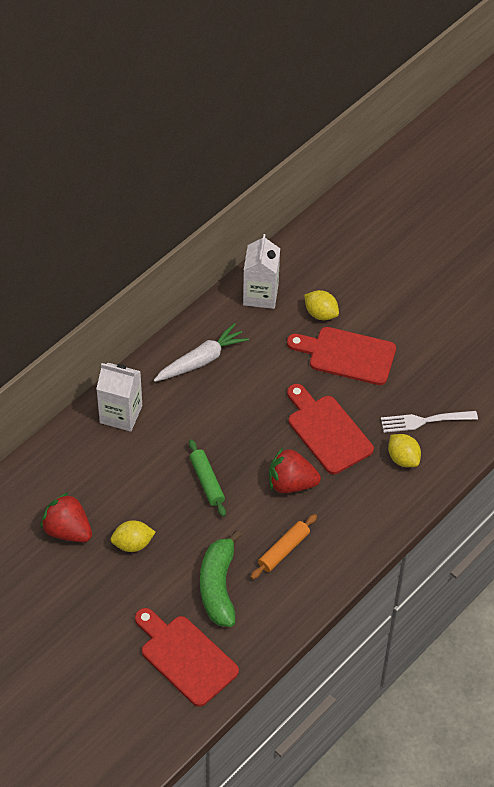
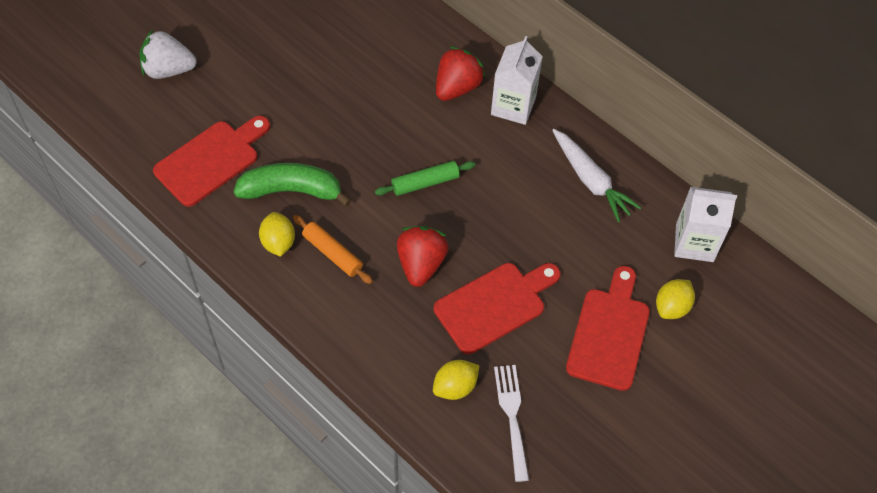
camera: 90 degrees right, 5 degrees up
red strawberry [40,492,92,542] -> red strawberry moved to [436,46,486,101]
yellow lemon [110,520,155,552] -> yellow lemon moved to [259,212,295,257]
none -> white strawberry [139,30,197,79]

